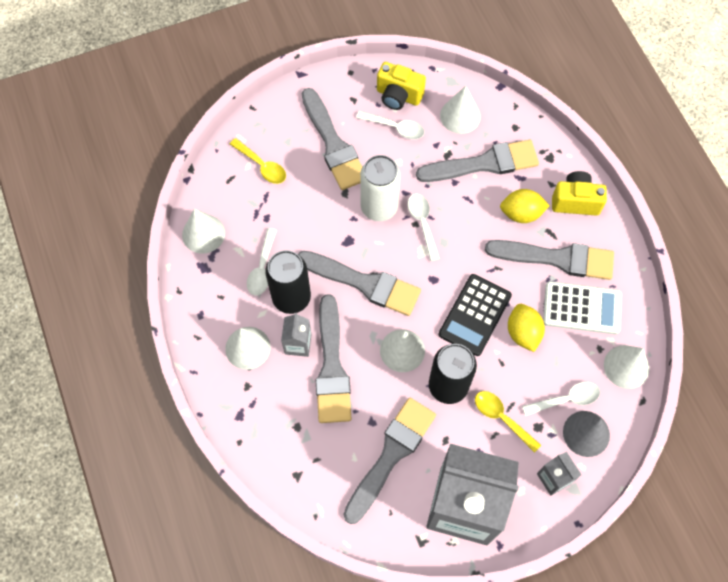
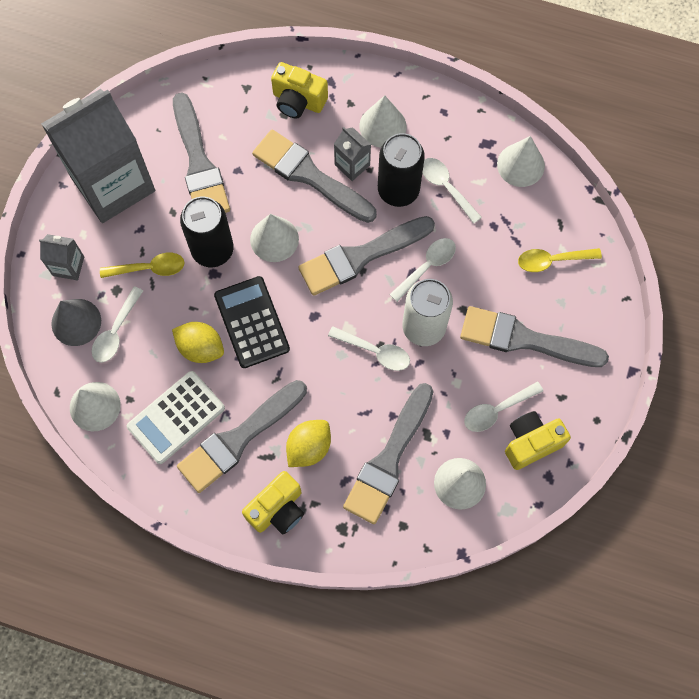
camera: 130 degrees right, 5 degrees up
none -> yellow camera [271,62,328,118]
none -> white spoon [389,238,456,302]

